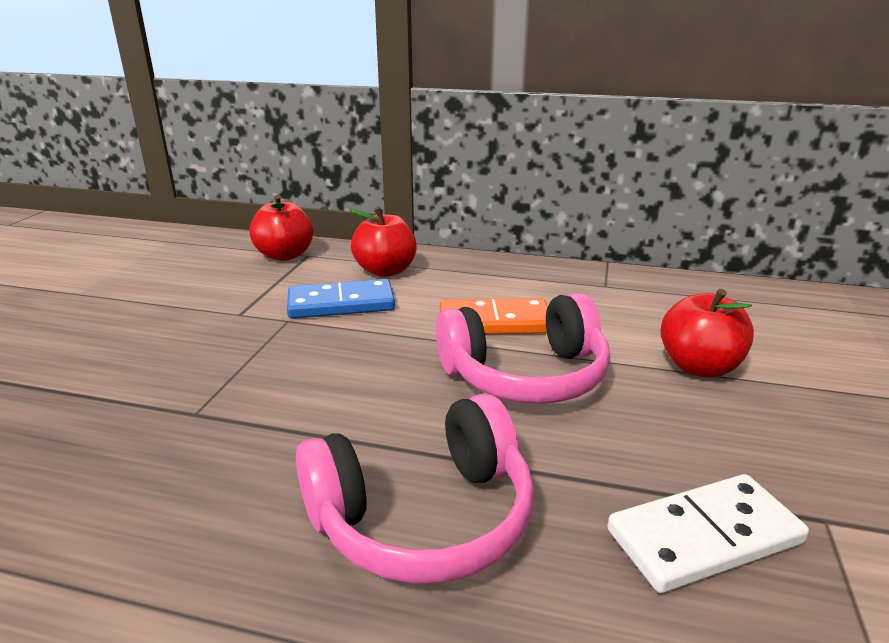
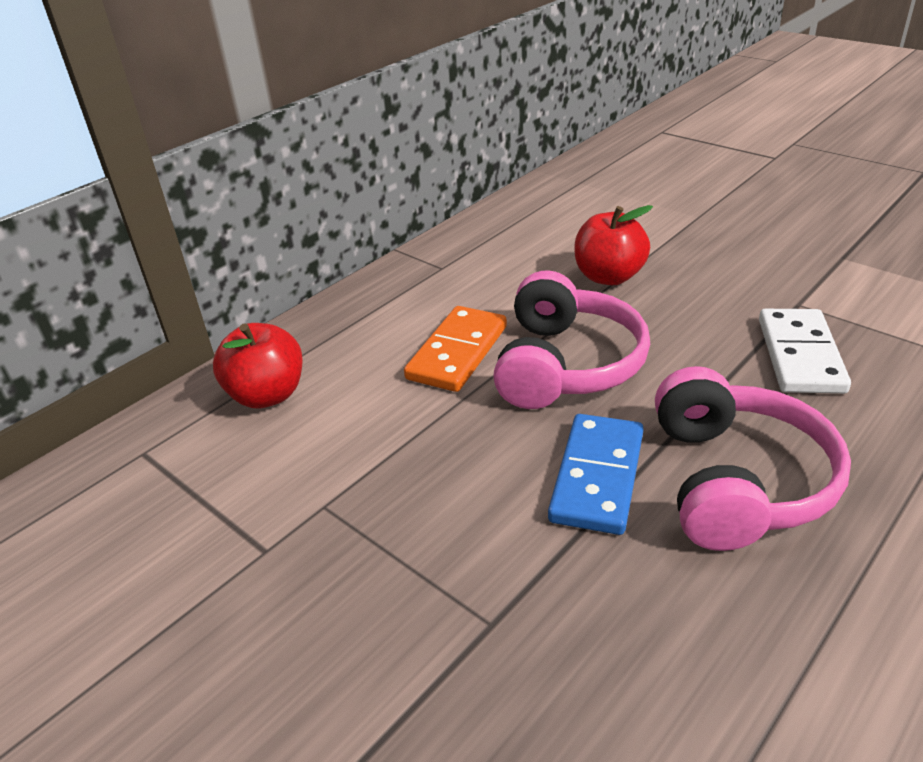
camera: 60 degrees left, 10 degrees up
red apple [249,195,313,261] -> none
blue domino [287,279,395,319] -> blue domino moved to [548,414,644,535]

